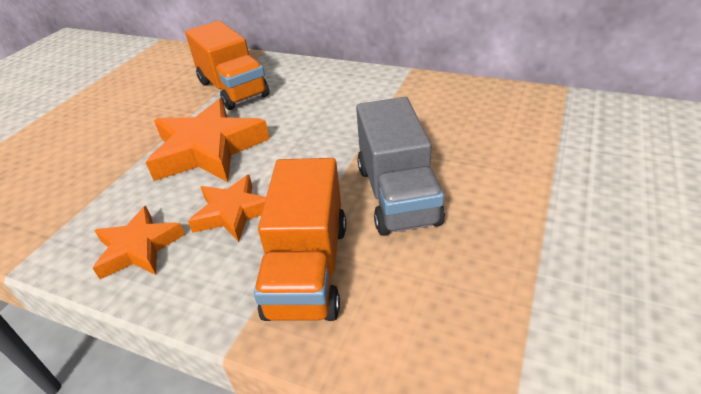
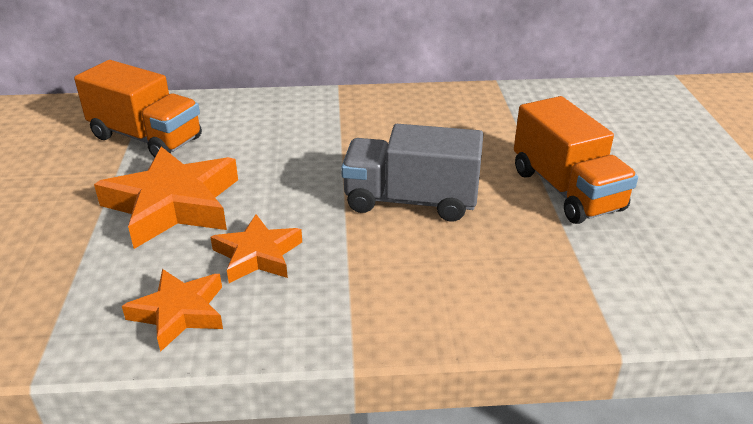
camera: 30 degrees left, 5 degrees down
orange truck [254,158,346,321] -> orange truck moved to [514,96,638,224]
grey truck [356,97,445,236] -> grey truck turned 135 degrees clockwise [341,124,483,222]

